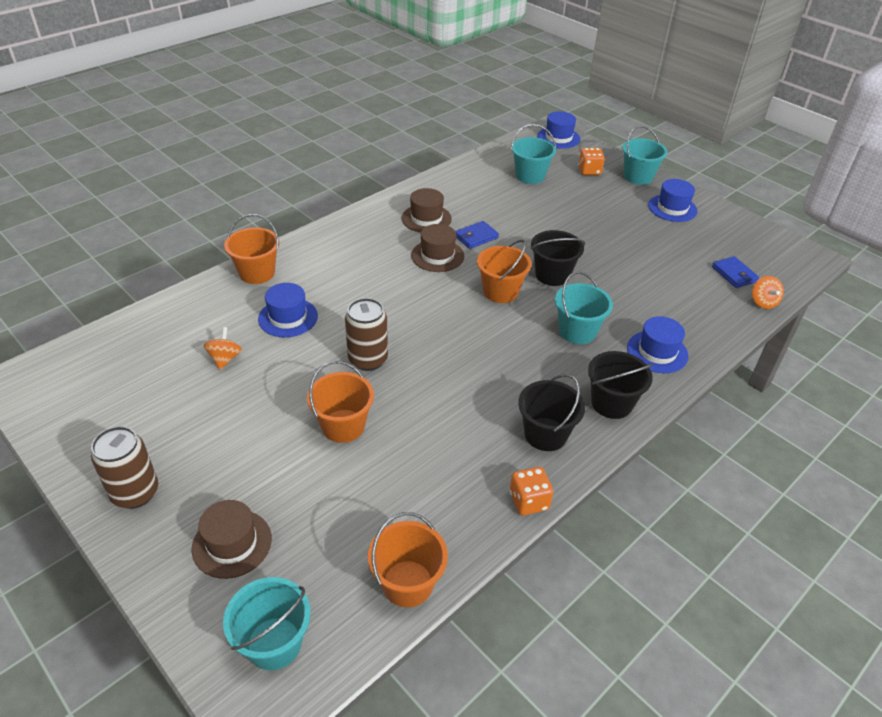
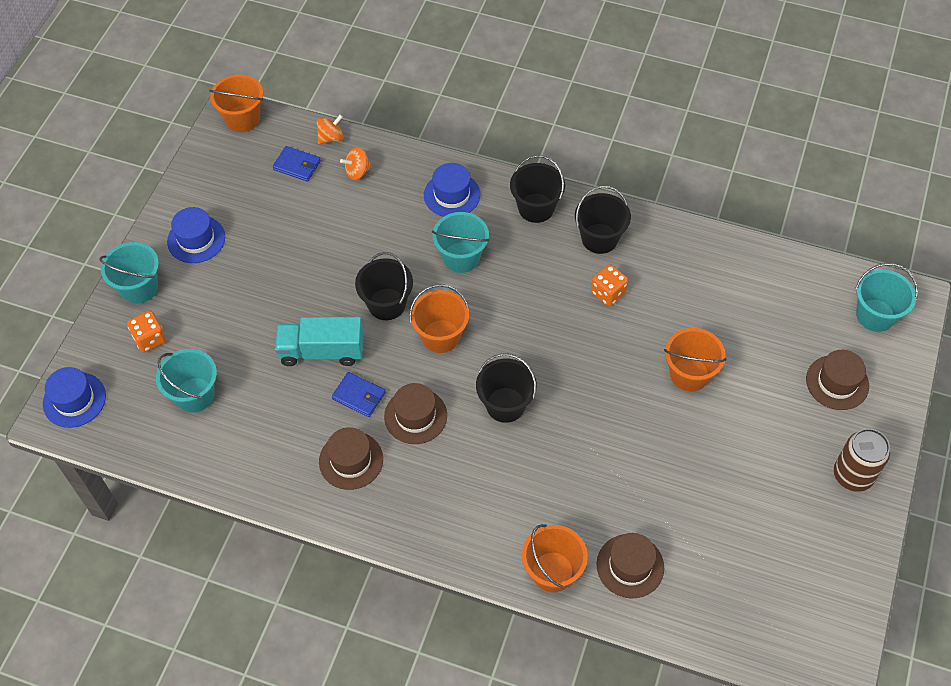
camera: 115 degrees left, 15 degrees up
orange spinning top [204,327,242,370] -> orange spinning top moved to [340,147,372,180]
blue hat [258,283,318,338] -> none
brown can [345,298,388,371] -> none
orange bucket [368,512,448,607] -> orange bucket moved to [209,74,263,132]
orange dice [510,467,554,515] -> orange dice moved to [591,264,628,306]
blue wallet [712,256,759,288] -> blue wallet turned 75 degrees clockwise [273,146,321,182]
none -> turquoise truck [275,317,364,366]
none -> black bucket [476,353,537,423]
none -> brown hat [596,533,664,598]

